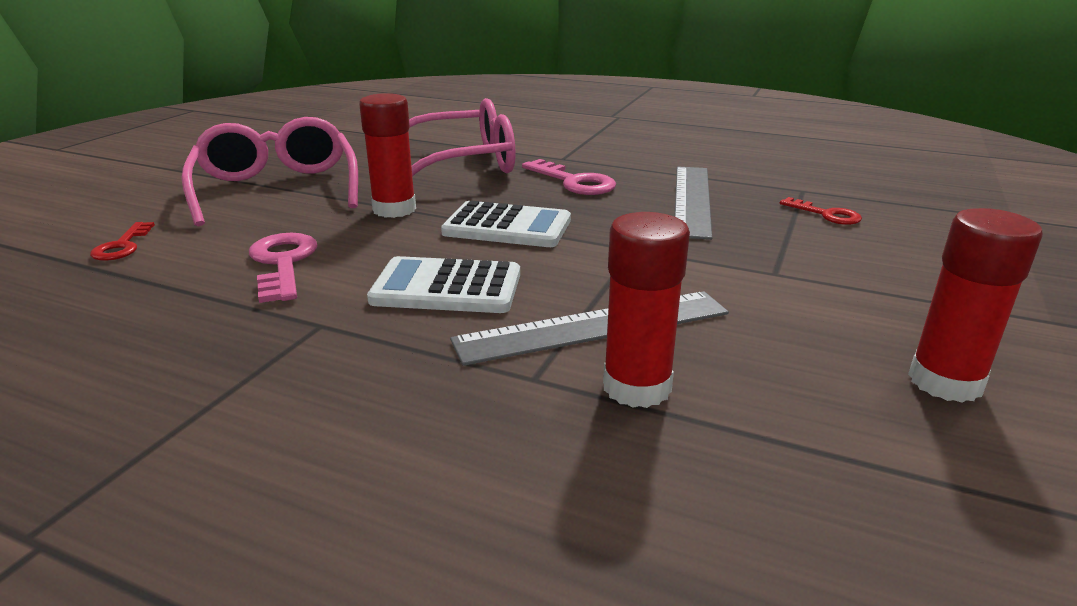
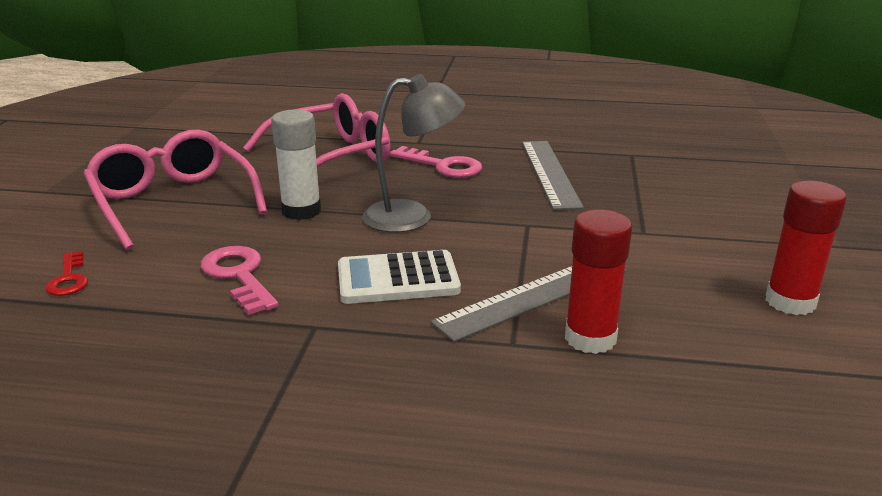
camera: 15 degrees left, 0 degrees up
red glue stick [359,93,416,218] -> white glue stick [271,109,321,220]
white calculator [441,200,571,247] -> grey lamp [362,74,465,233]
red key [780,197,862,225] -> none

